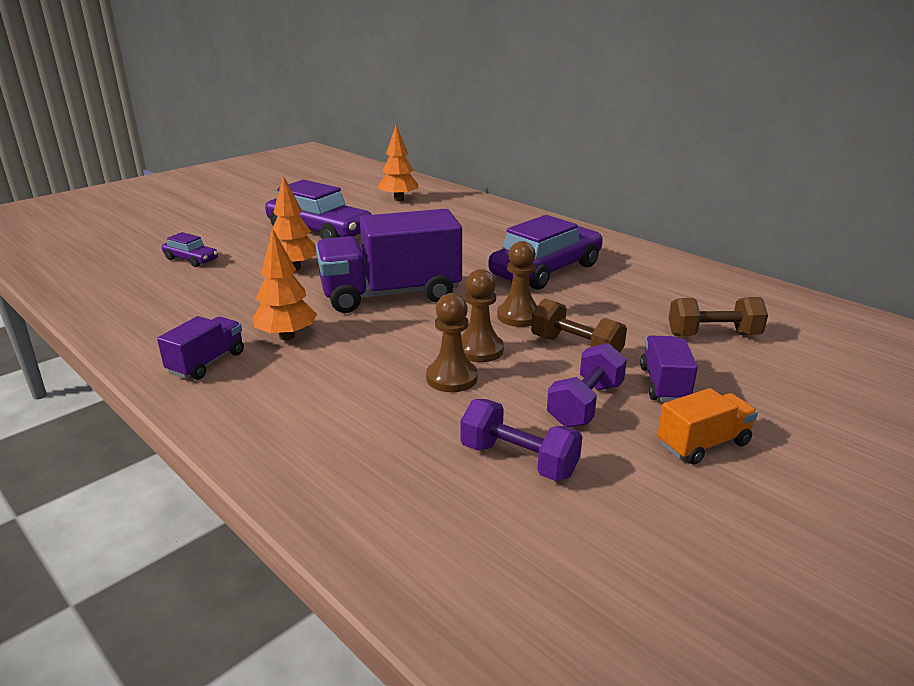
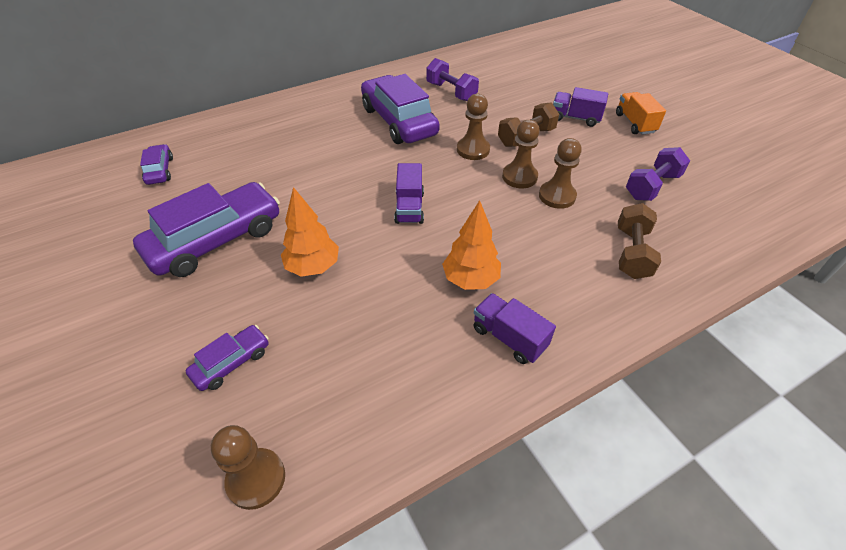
camera: 75 degrees left, 20 degrees up
purple truck [316,209,462,313] -> purple truck [394,163,424,224], size x0.48
orange tree [378,125,418,201] -> purple car [140,144,173,185]
purple dumbbell [547,343,627,427] -> purple dumbbell moved to [426,58,479,101]
brown dumbbell [669,297,768,336] -> brown dumbbell moved to [618,203,661,279]
none -> brown pawn [211,425,285,510]

